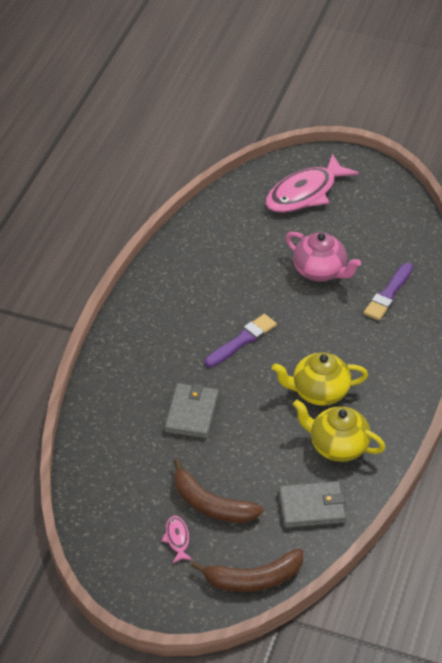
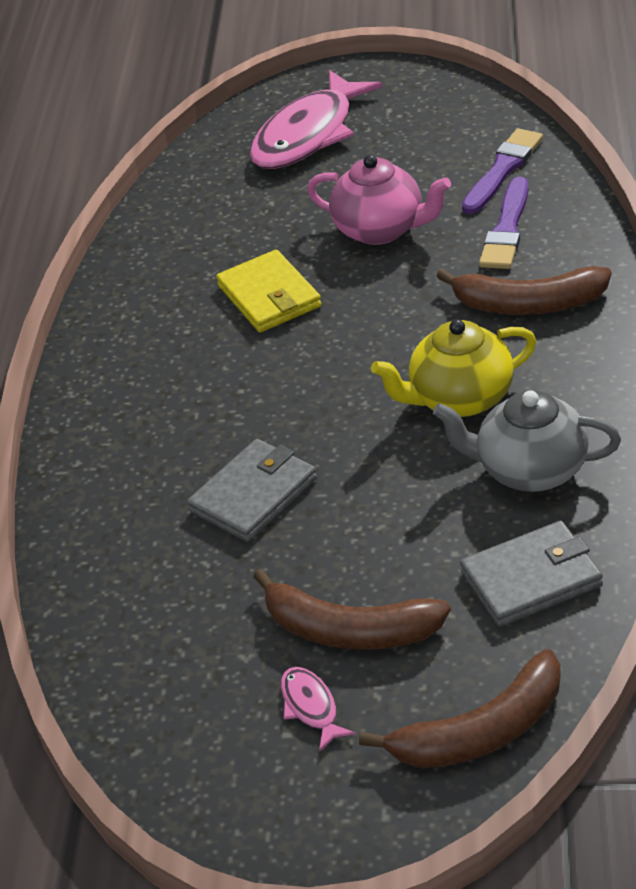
camera: 10 degrees left, 5 degrees down
grey wallet [164,383,219,439] -> grey wallet turned 45 degrees clockwise [187,439,317,542]
purple brush [205,314,277,367] -> purple brush moved to [462,128,543,214]
yellow teapot [293,400,386,462] -> grey teapot [433,390,621,492]
none -> yellow wallet [216,250,322,333]
none -> brown banana [436,266,611,315]

